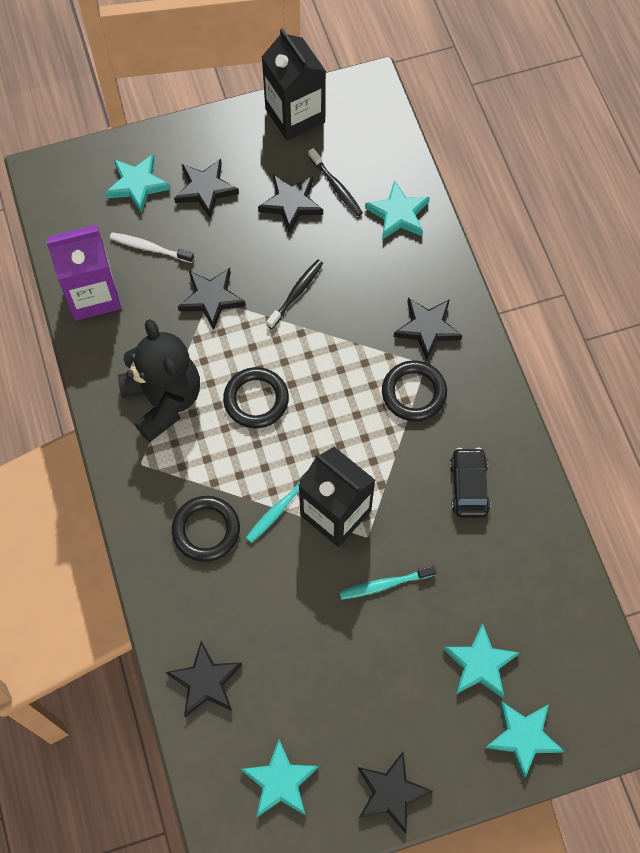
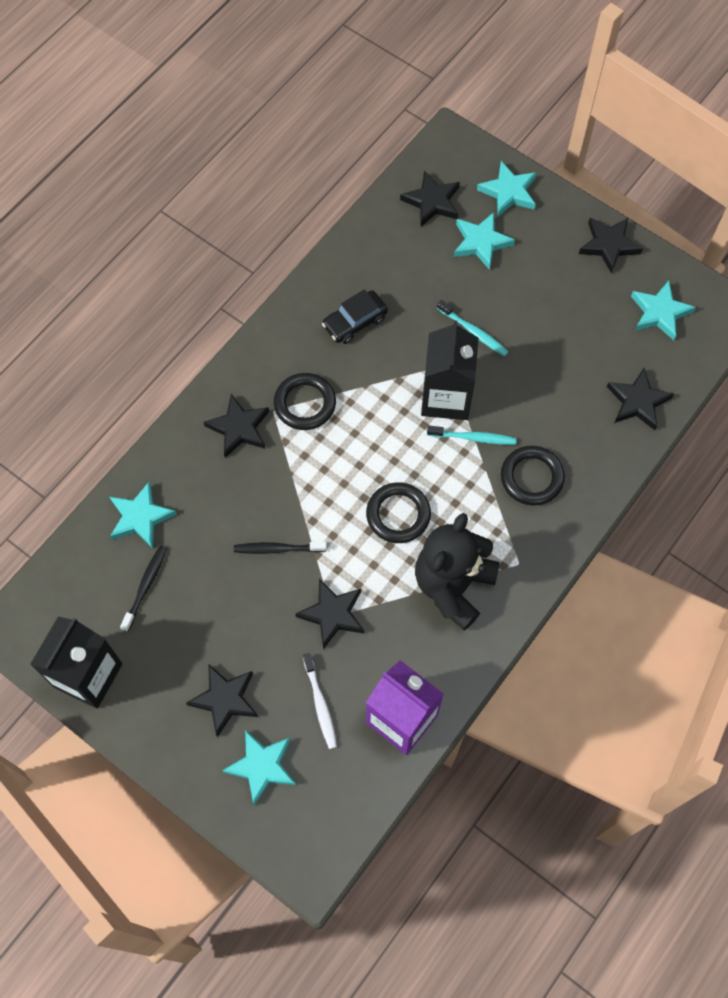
camera: 125 degrees left, 0 degrees up
black star [258,175,323,234] -> black star moved to [400,170,460,227]

